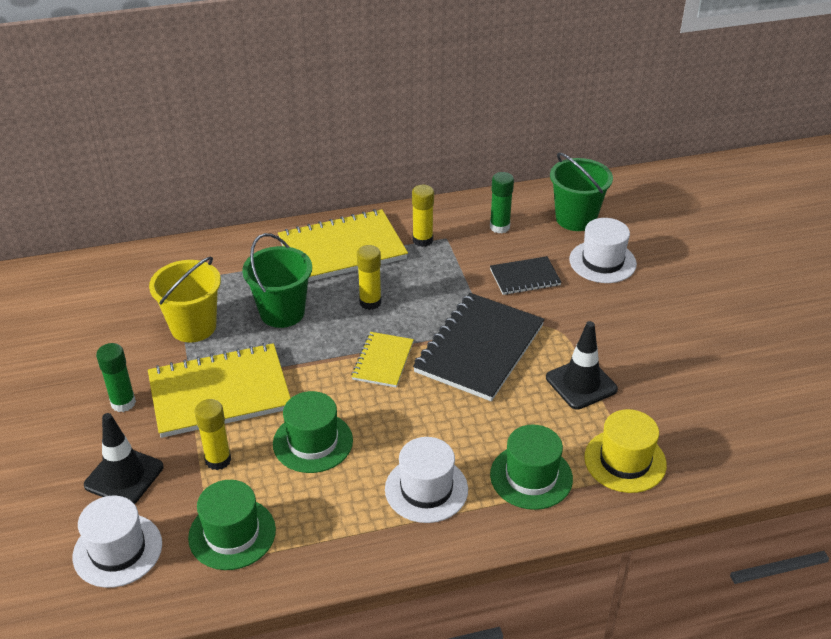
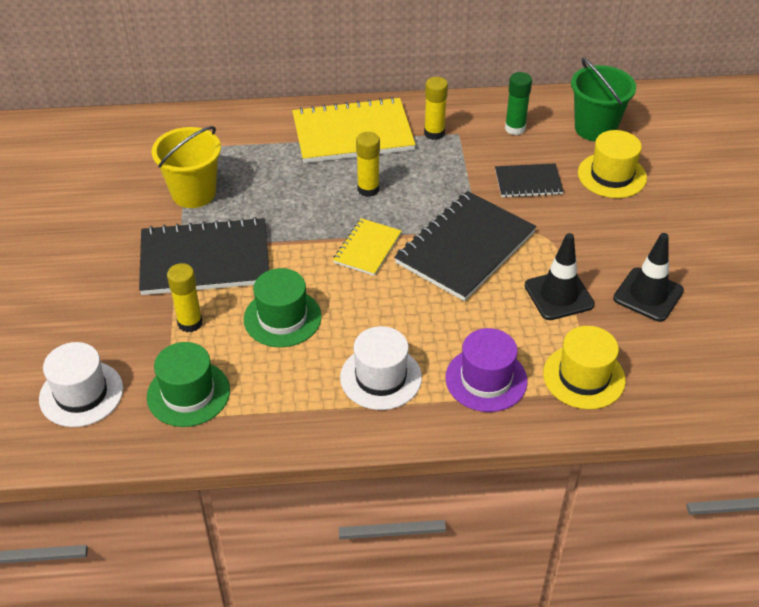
camera: 10 degrees right, 5 degrees up
black traffic cone [84,413,163,504] -> black traffic cone moved to [613,233,684,322]
green glue stick [96,343,136,412] -> none
yellow notebook [148,343,291,438] -> black notebook [139,217,269,295]
green bucket [242,233,312,328] -> none
green hat [490,424,573,510] -> purple hat [445,328,527,412]
white hat [569,218,637,283] -> yellow hat [578,130,647,198]

